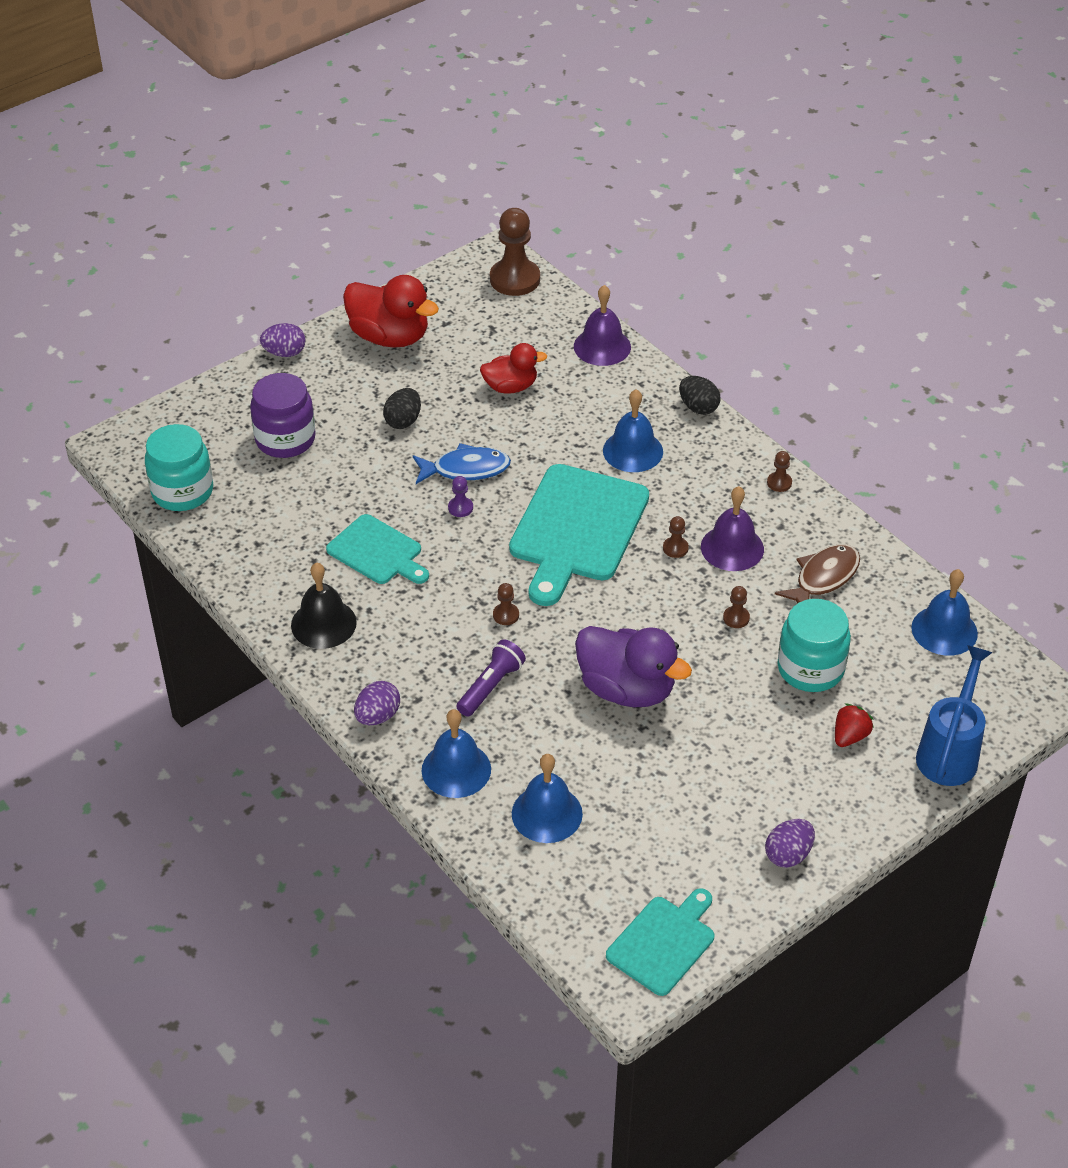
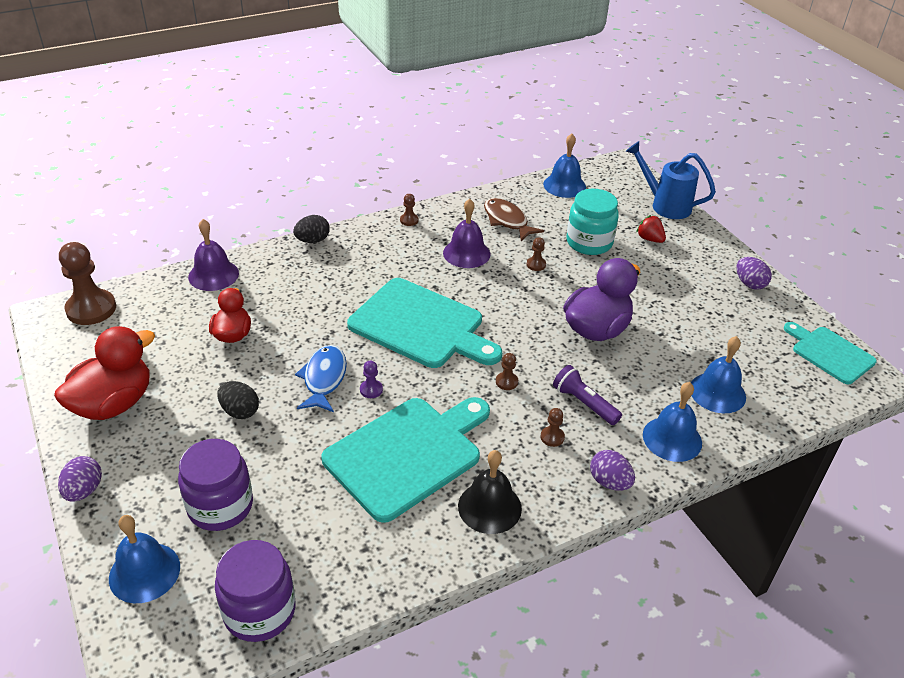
camera: 80 degrees left, 5 degrees down
turquoise jar [145,424,213,511] -> purple jar [215,540,296,642]
turquoise cutting board [326,514,429,584] -> turquoise cutting board [322,397,490,523], size x1.72
blue bell [603,389,663,472] -> blue bell moved to [109,515,180,603]
brown pawn [663,516,689,558] -> brown pawn moved to [541,408,565,447]

